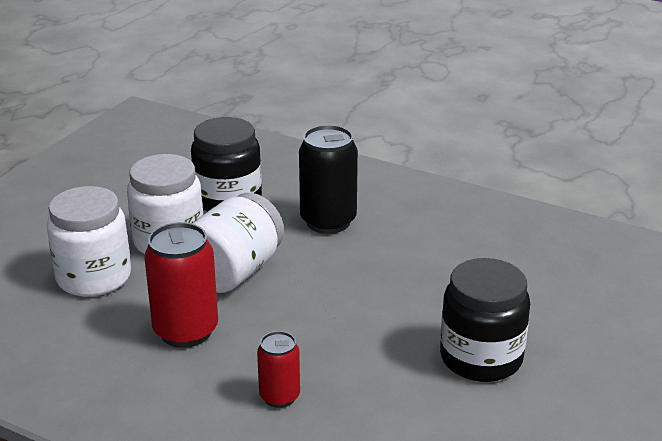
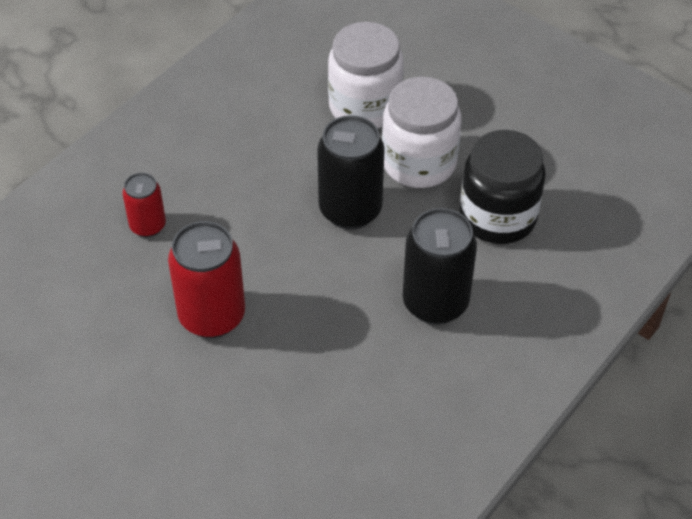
camera: 100 degrees right, 20 degrees up
red can [144,222,218,348] -> red can moved to [168,221,245,338]
white jar [192,193,284,293] -> black can [317,115,385,230]
black jar [440,258,530,382] -> none

